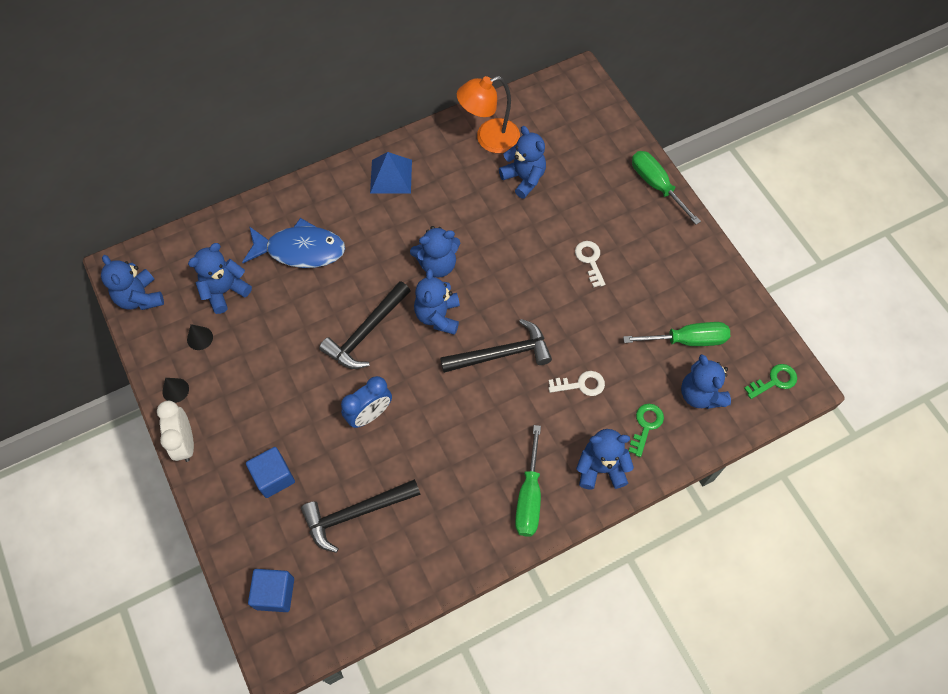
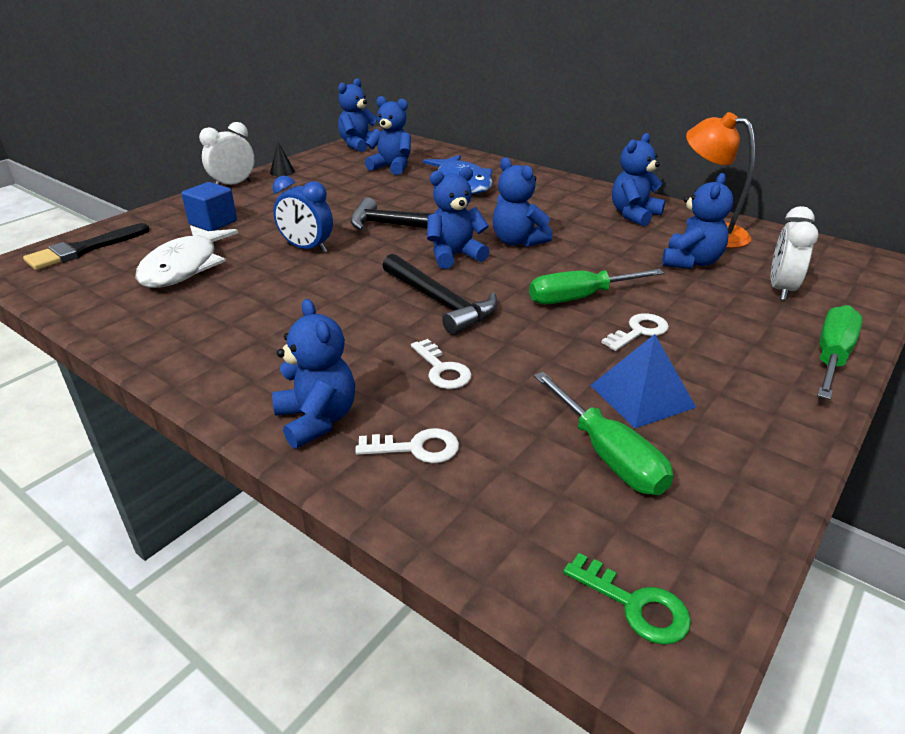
camera: 65 degrees right, 30 degrees down
black cone [187,324,213,350] -> none
blue cube [248,569,294,612] -> black brush [23,223,150,270]
black hammer [301,479,420,553] -> white fish [136,226,238,288]
blue pyramid [370,152,412,194] -> blue pyramid moved to [590,334,697,428]
green screwdriver [515,425,541,536] -> green screwdriver moved to [529,269,664,304]
green key [629,404,664,457] -> white key [355,428,459,463]
blue teddy bear [681,354,731,409] -> blue teddy bear moved to [612,133,665,226]
none -> white clock [771,206,818,300]

